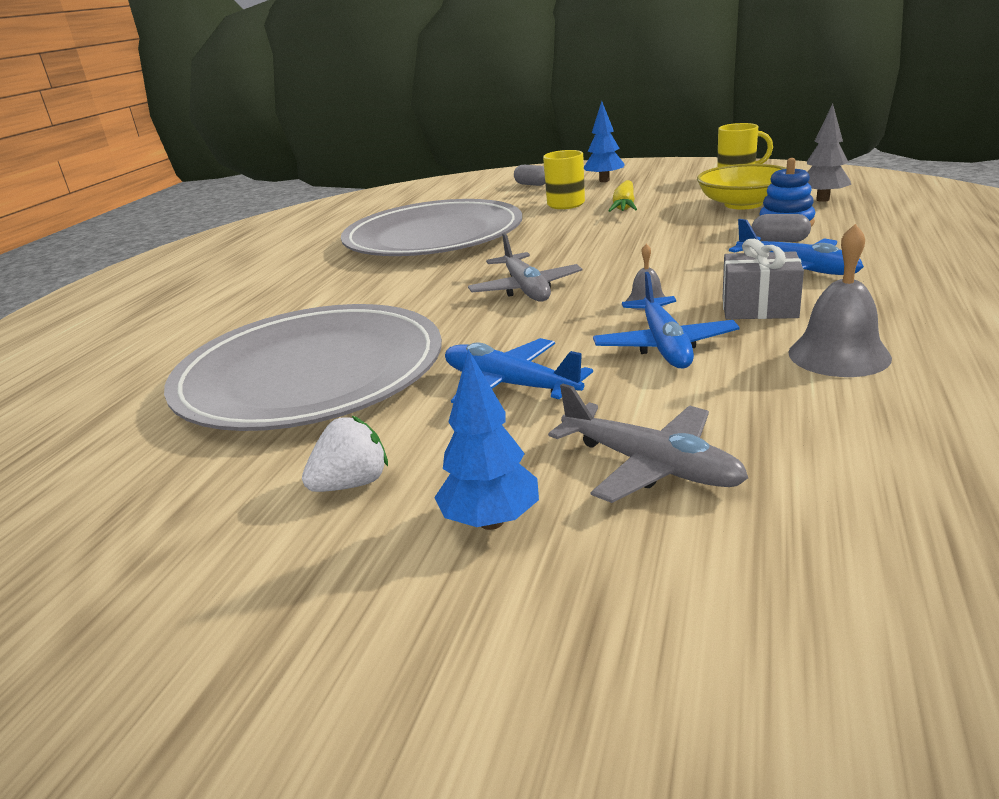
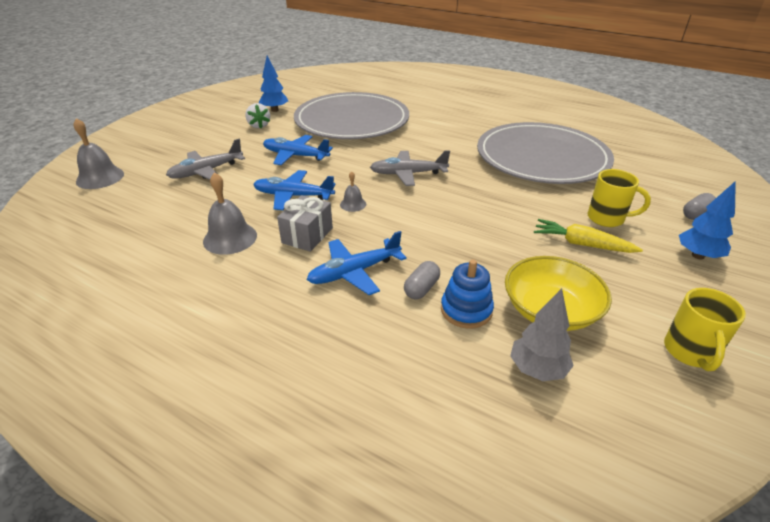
camera: 100 degrees right, 10 degrees up
blue tree [434,349,539,530] -> blue tree moved to [258,56,288,112]
blue plane [445,338,593,403] -> blue plane turned 120 degrees counterclockwise [263,135,333,165]
none -> grey bell [74,118,124,189]

